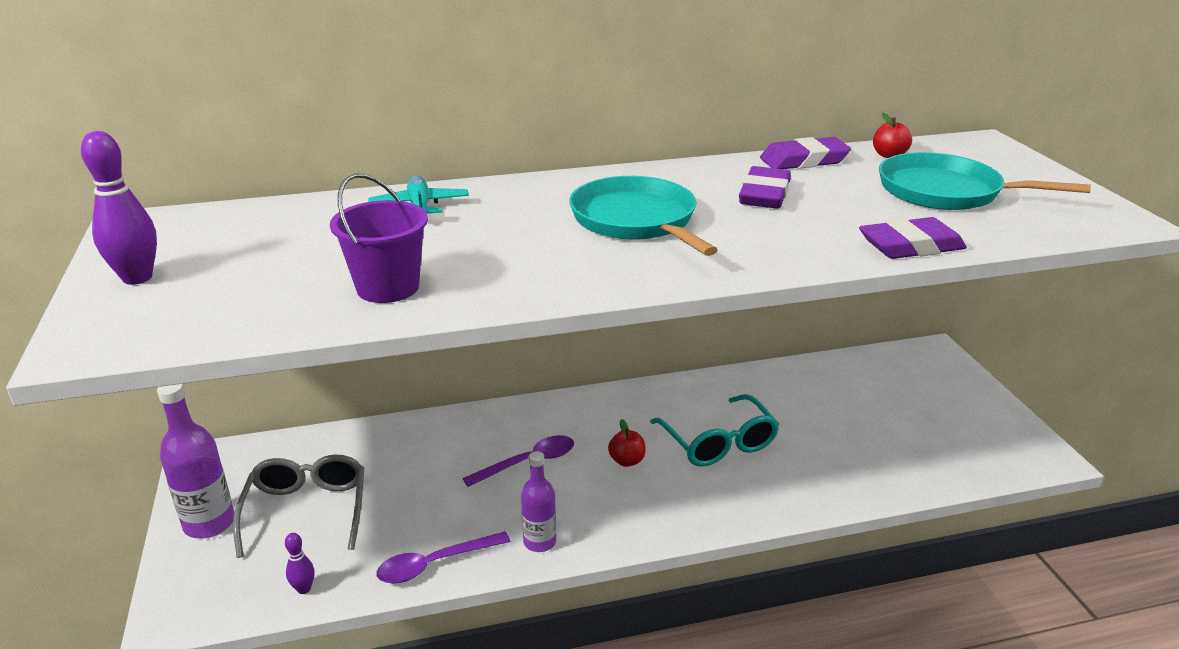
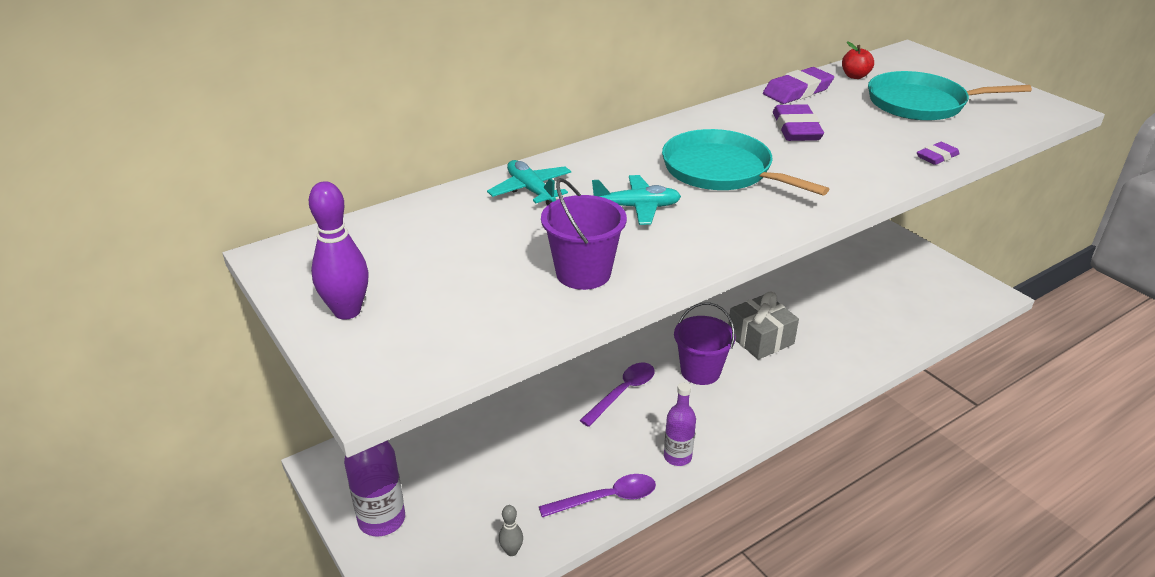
camera: 20 degrees left, 5 degrees up
grey glasses [233,455,364,558] -> none
purple bowling pin [285,533,315,594] -> grey bowling pin [499,505,523,556]
purple spoon [376,531,511,584] -> purple spoon turned 150 degrees counterclockwise [539,474,656,517]
red apple [608,419,646,467] -> purple bucket [674,302,735,385]
turquoise glasses [650,394,779,467] -> grey gift [728,291,799,360]
purple eraser [859,217,967,259] -> purple eraser [917,142,960,165], size x0.58
none -> turquoise plane [592,175,681,225]

